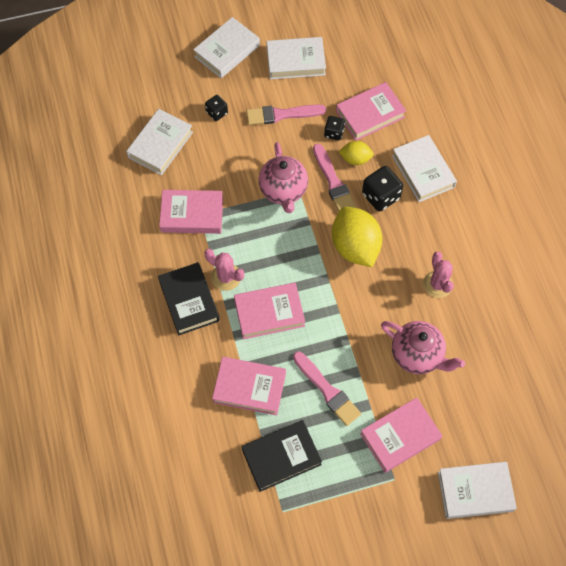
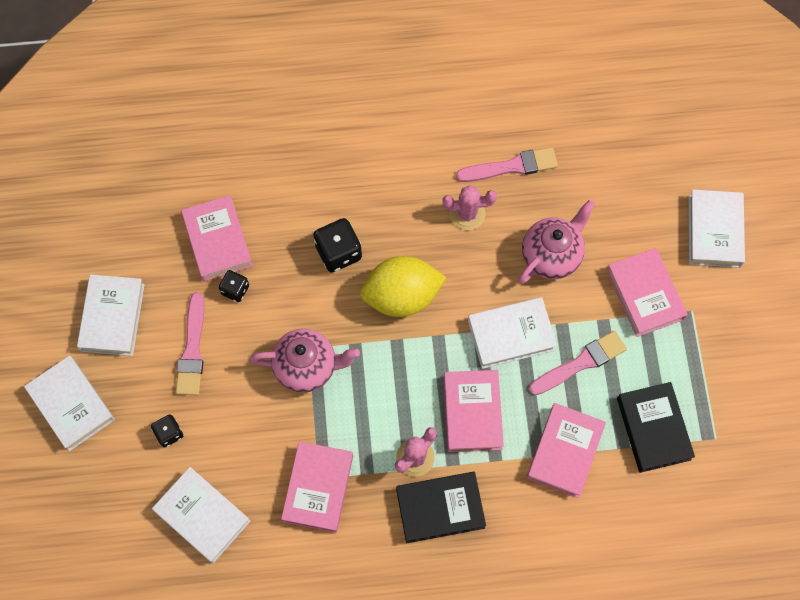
camera: 80 degrees left, 5 degrees up
pink brush [313,144,356,212] -> pink brush moved to [456,147,558,182]
yellow lemon [338,141,374,165] -> none
white book [392,135,457,202] -> white book moved to [468,297,557,369]

